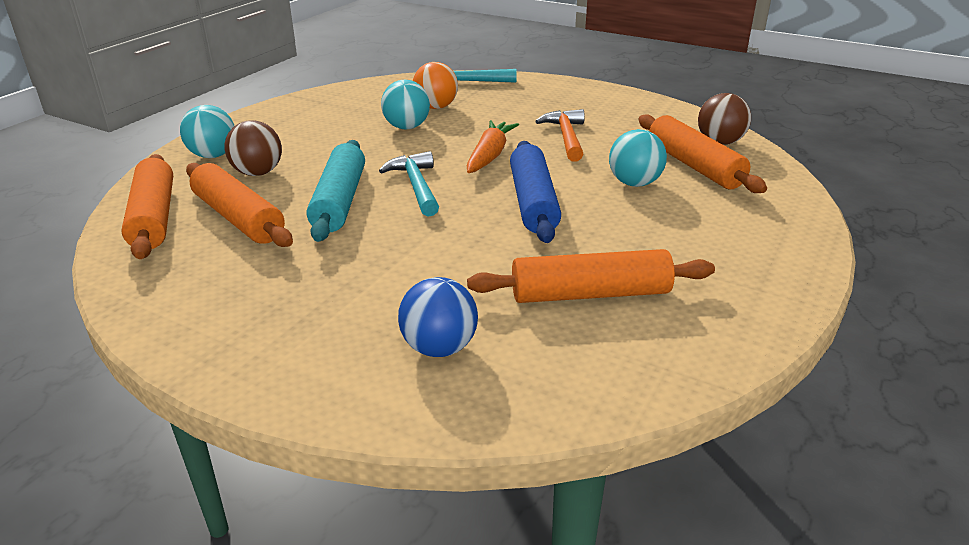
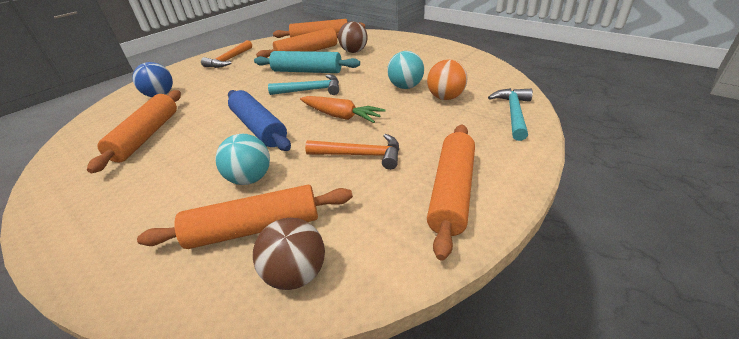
camera: 105 degrees right, 5 degrees up
turquoise ball [180,105,234,158] -> none
blue rolling pin [510,141,561,243] -> blue rolling pin turned 45 degrees clockwise [228,90,291,151]
none -> orange hammer [201,40,252,68]
none -> orange rolling pin [427,125,475,260]

